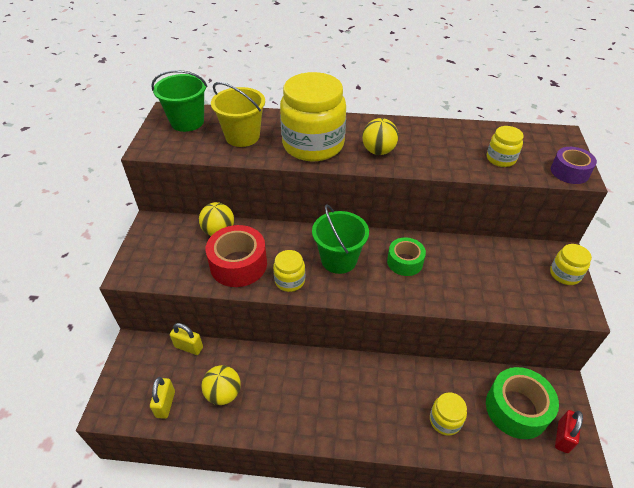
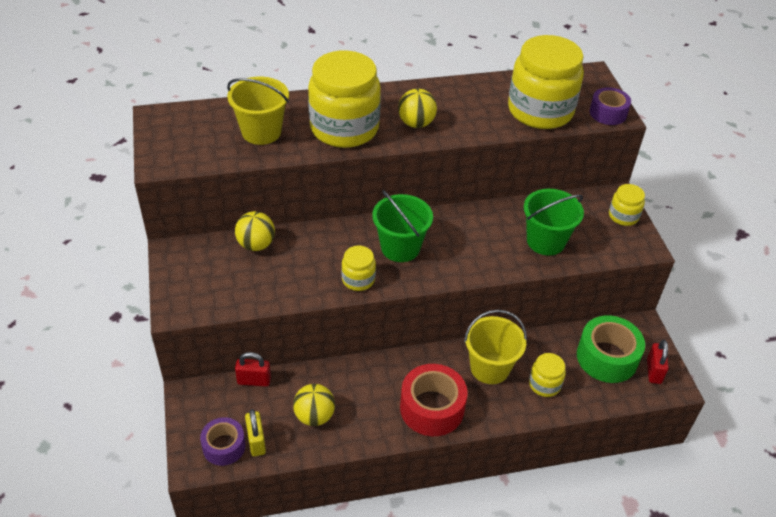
camera: 20 degrees left, 0 degrees up
green bucket [151,70,207,132] -> green bucket moved to [524,189,584,256]
yellow padlock [170,323,203,355] -> red padlock [235,352,271,387]
red tape [206,225,267,287] -> red tape moved to [400,364,468,436]
green tape [387,237,426,276] -> none
yellow jar [487,126,524,167] -> yellow jar [508,35,584,129], size x2.16
none -> purple tape [200,417,246,466]
none -> yellow bucket [464,310,527,384]

